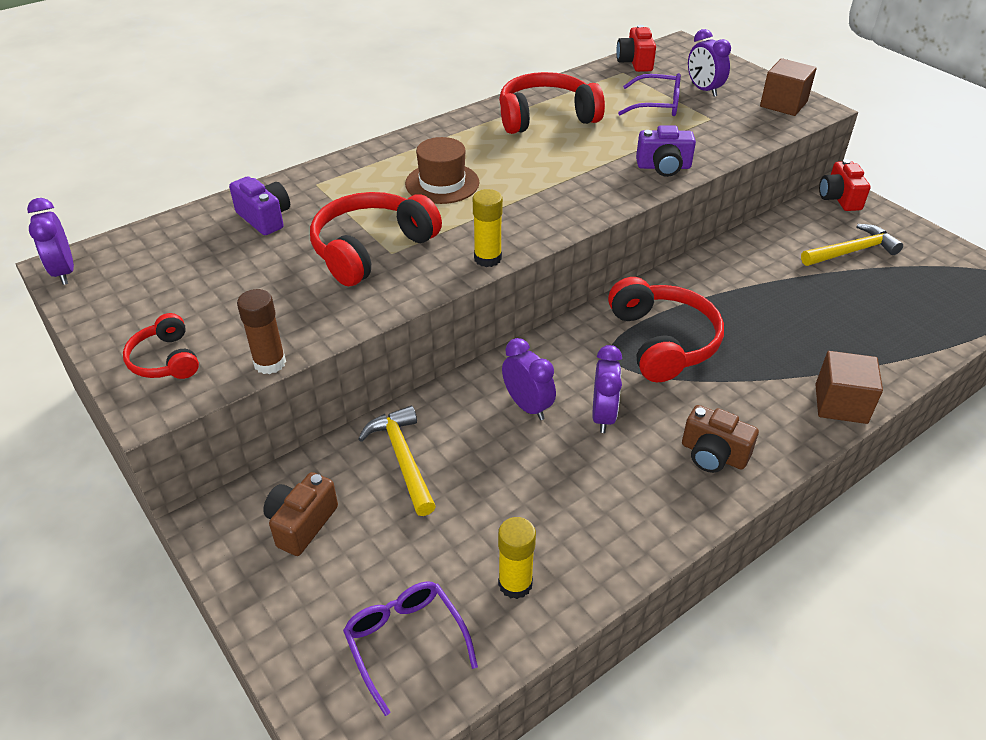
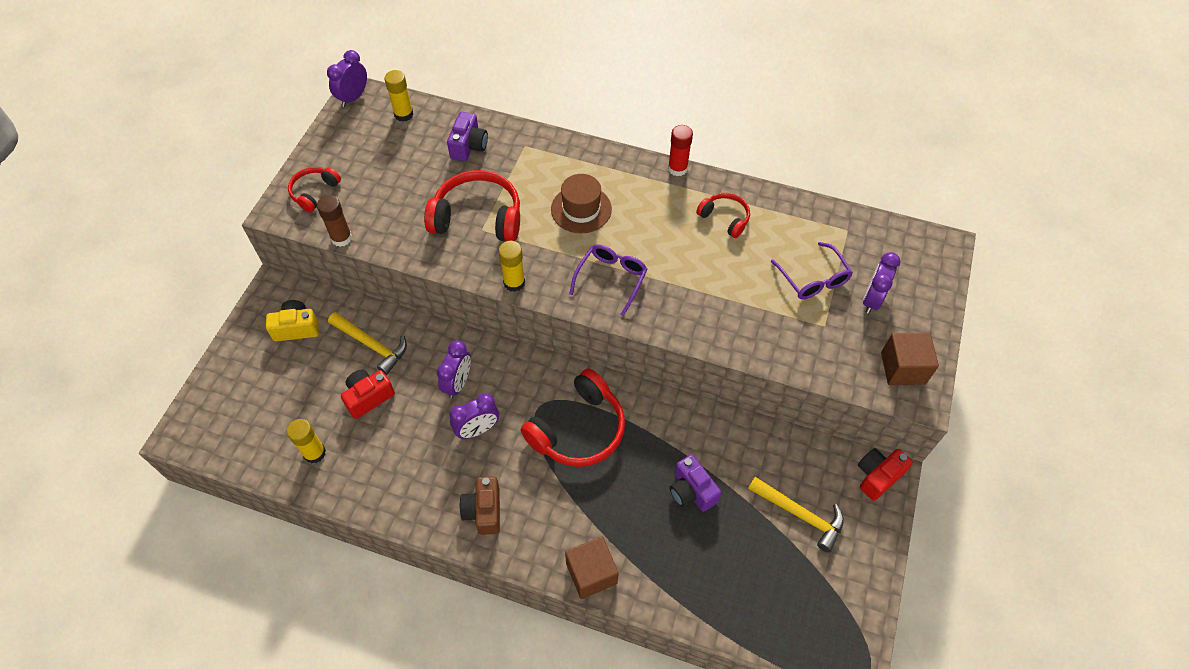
camera: 55 degrees right, 15 degrees up
brown camera [263,472,338,556] -> yellow camera [266,300,319,342]
purple glasses [343,582,478,716] -> purple glasses moved to [569,244,648,316]
yellow hammer [358,406,436,516] -> yellow hammer turned 90 degrees clockwise [328,312,407,375]
red headphones [499,72,605,134] -> red headphones [696,193,750,238], size x0.55
red camera [616,25,656,72] -> red camera moved to [341,370,395,419]
purple camera [636,125,696,177] -> purple camera moved to [669,454,721,512]
none -> yellow glue stick [384,70,413,122]
none -> red glue stick [668,125,693,176]

